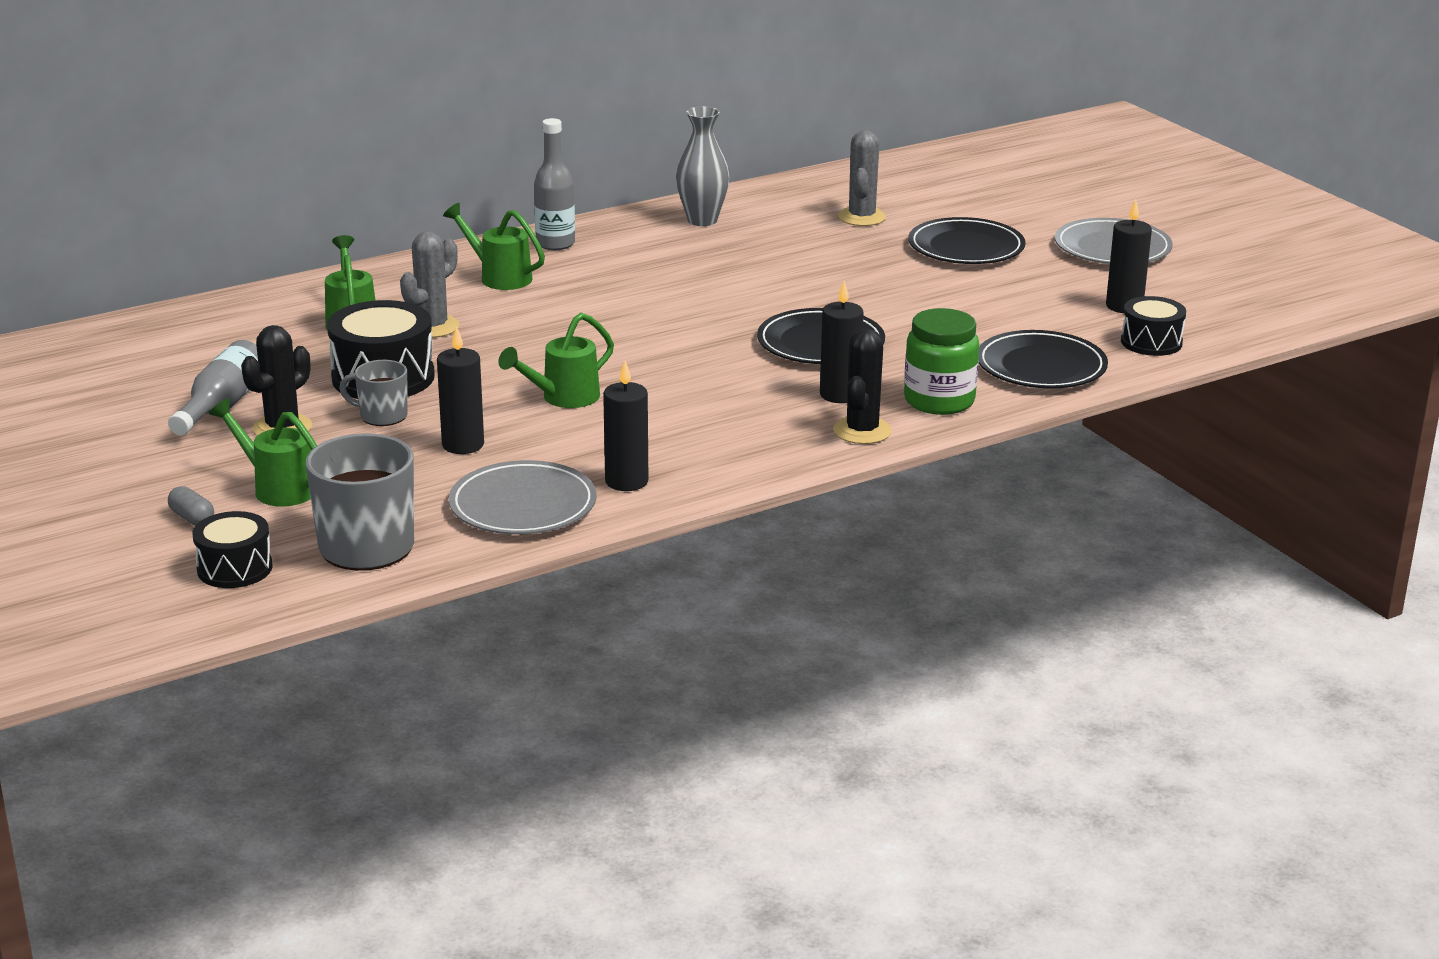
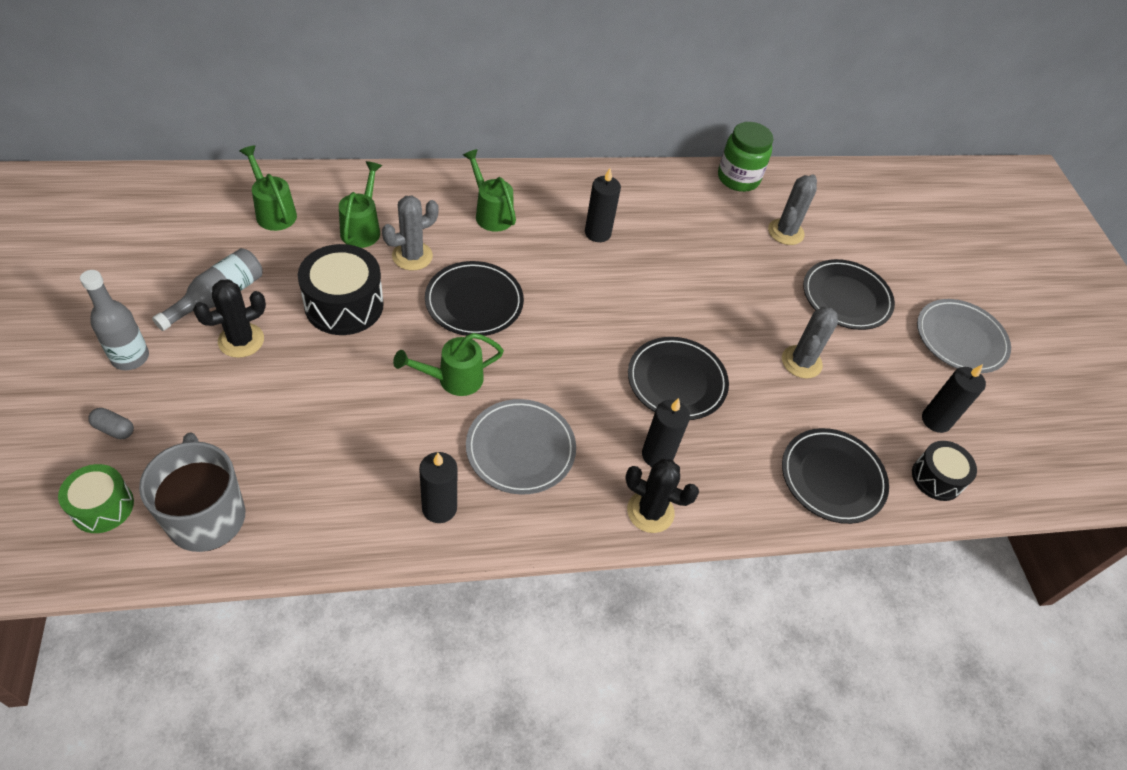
camera: 15 degrees right, 25 degrees up
grey capsule [168,486,214,526] -> grey capsule turned 45 degrees counterclockwise [88,408,134,439]
black drum [192,511,273,588] -> green drum [58,464,134,533]
green watering can [209,398,317,507] -> green watering can moved to [240,145,297,231]
grey mug [339,360,408,426] -> none
black candle [437,326,484,454] -> black candle moved to [585,168,621,242]
grey plate [449,460,597,534] -> grey plate moved to [466,399,576,495]
grey bottle [534,118,575,250] -> grey bottle moved to [80,270,149,370]
grey vase [676,106,729,226] -> none
black cactus [833,329,892,444] -> black cactus turned 75 degrees clockwise [625,459,699,533]
green jar [904,308,979,415] -> green jar moved to [718,122,773,192]
none -> black plate [425,261,524,336]
none -> grey cactus [782,307,838,379]

